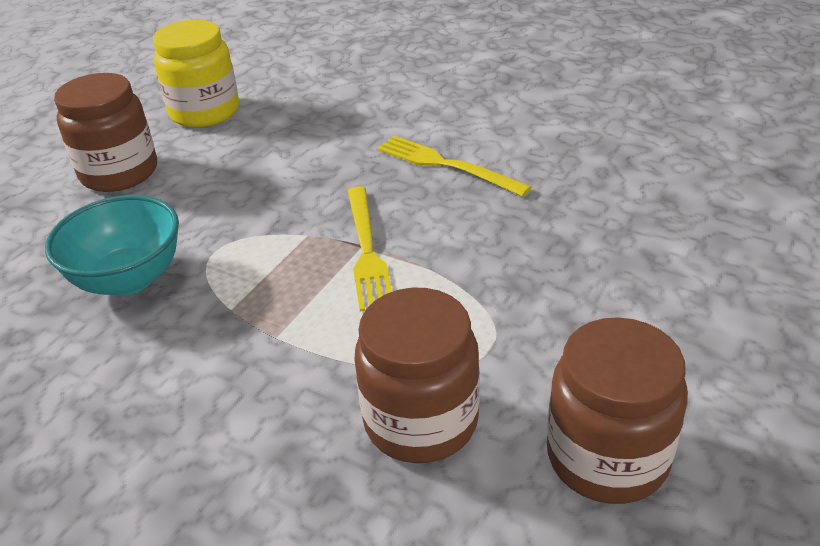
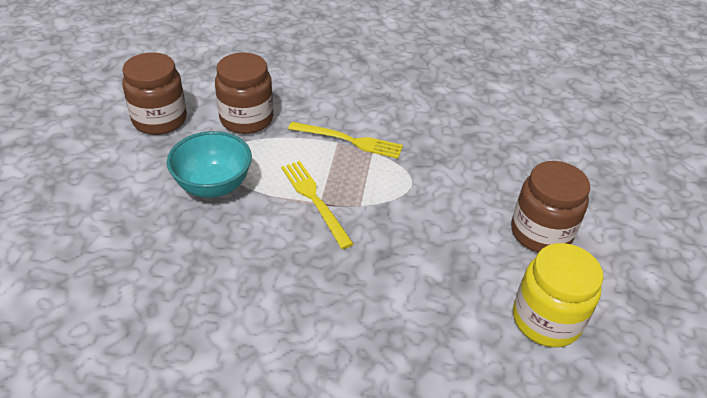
camera: 155 degrees right, 5 degrees up
turquoise bowl [45,195,179,296] -> turquoise bowl moved to [167,131,252,198]
yellow fork [377,136,531,197] -> yellow fork moved to [288,122,403,159]

